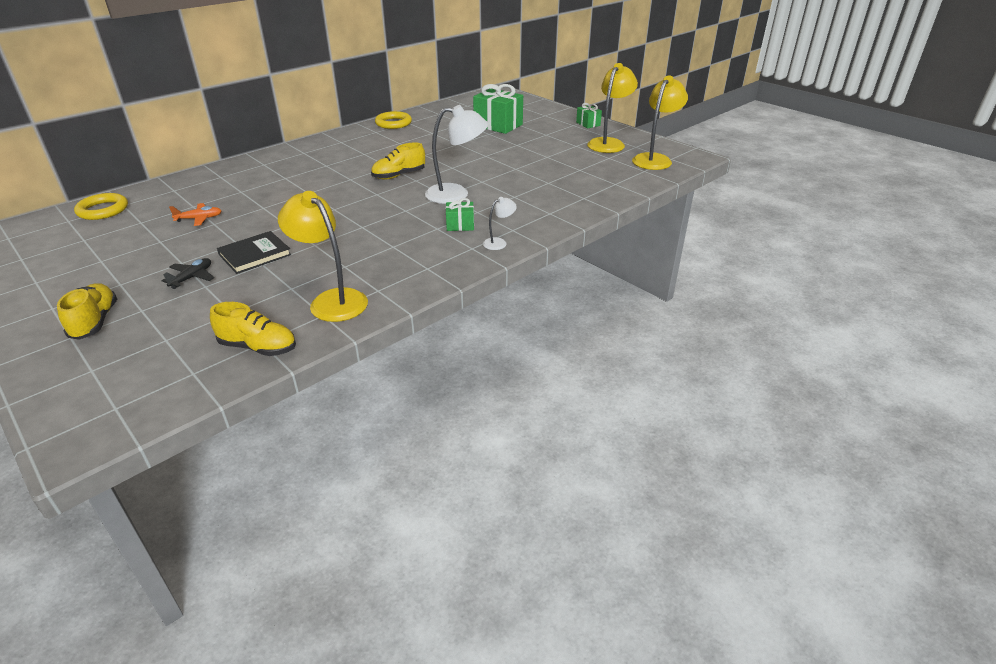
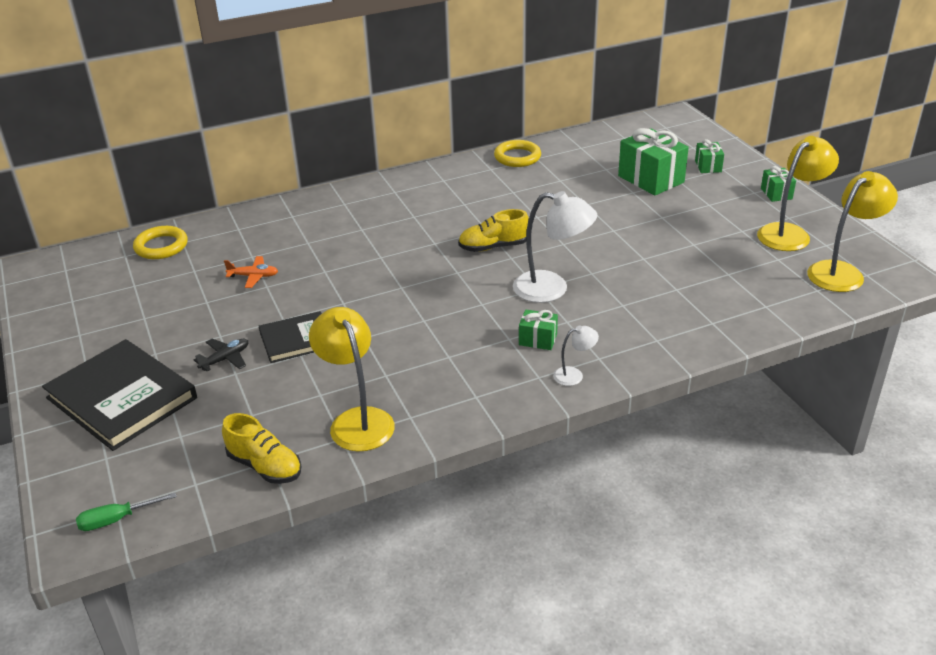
camera: 20 degrees right, 0 degrees up
yellow shoe [57,283,117,340] -> black book [42,339,197,451]
none -> green screwdriver [76,492,177,531]
none -> green gift [695,139,724,173]

